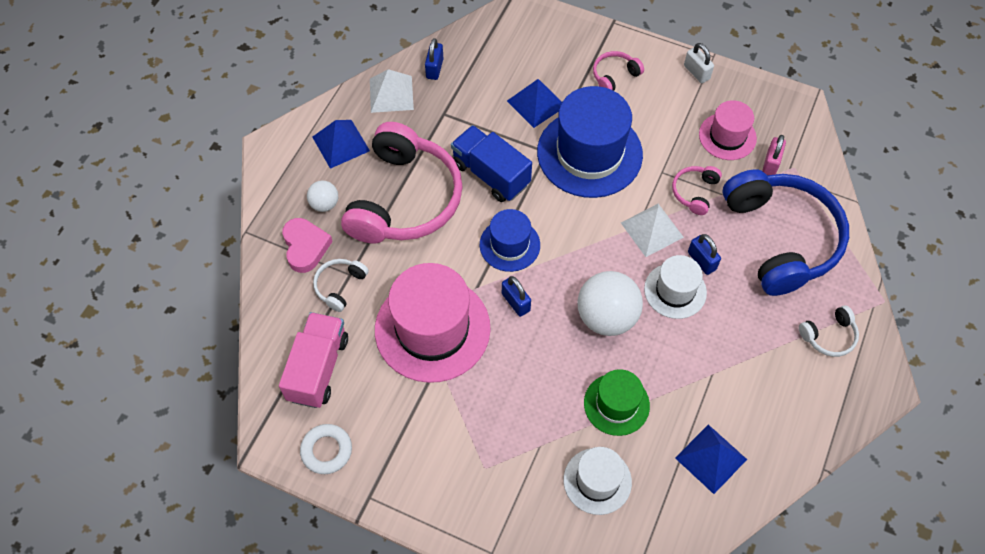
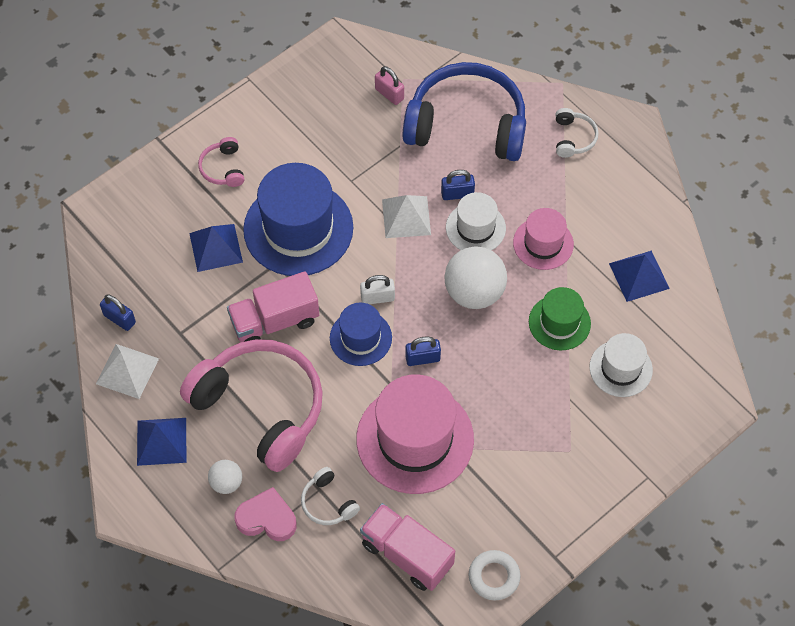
camera: 65 degrees left, 0 degrees up
blue truck [451,125,532,202] -> pink truck [227,271,319,342]
pink headphones [672,166,722,215] -> none
white padlock [684,43,714,83] -> white padlock moved to [360,275,395,304]
pink hat [699,100,757,160] -> pink hat moved to [513,208,574,270]

